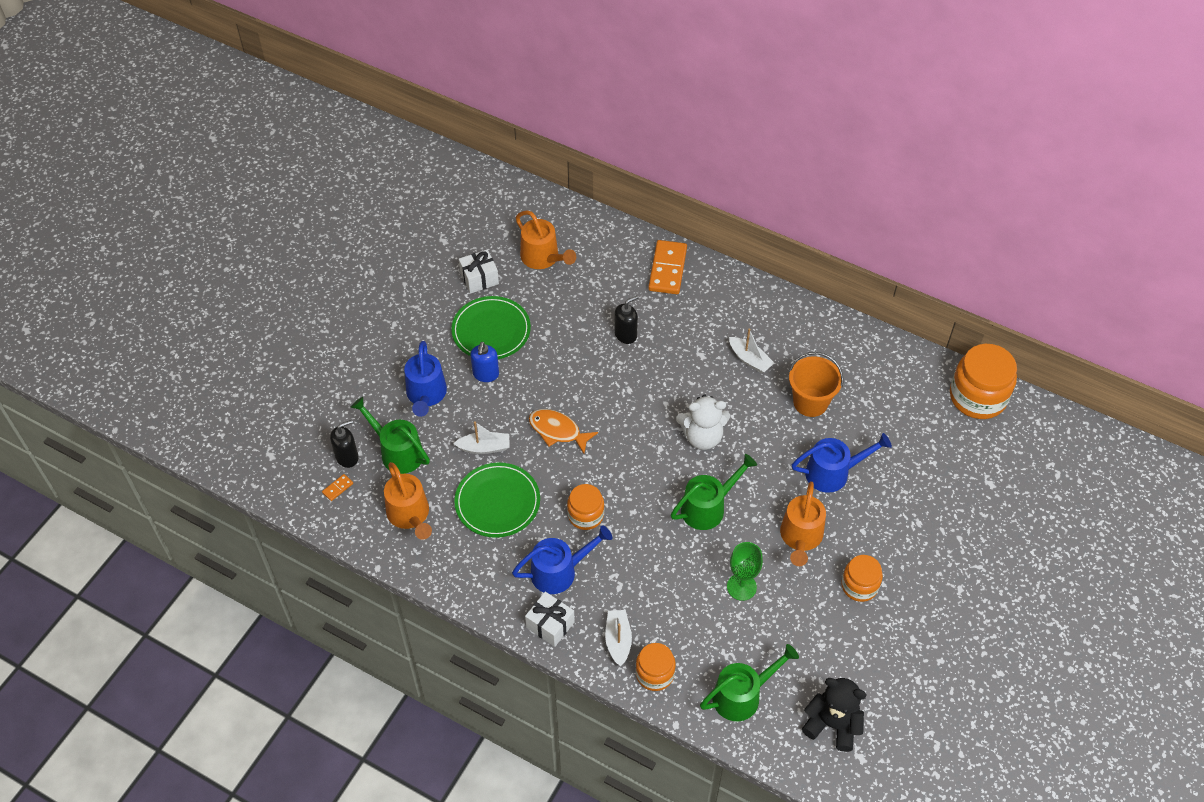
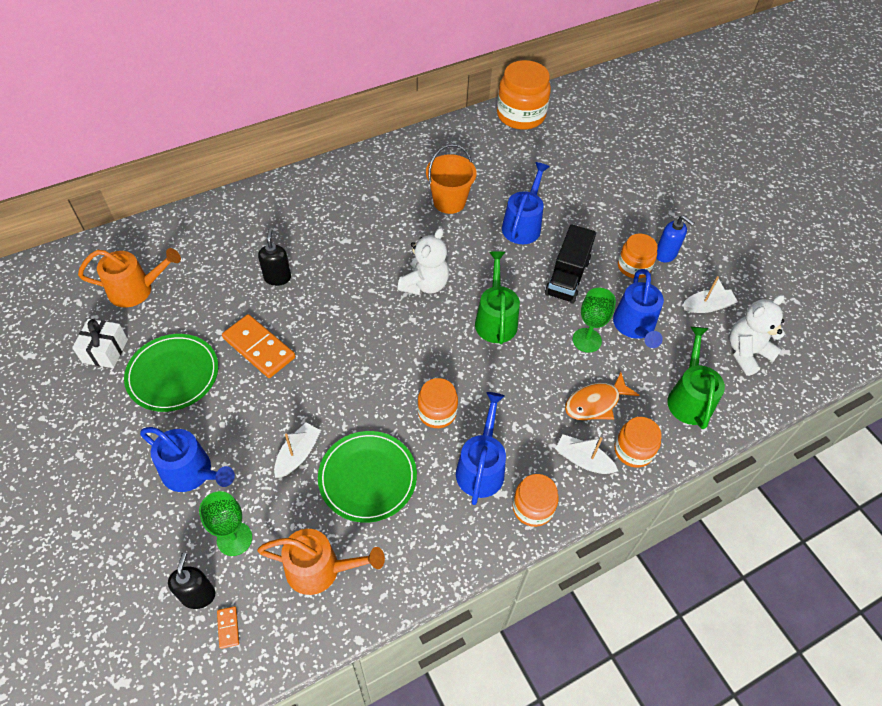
camera: 60 degrees left, 0 degrees up
green watering can [350,397,430,474] -> green goblet [199,491,252,556]
blue soap dispenser [470,342,499,382] -> blue soap dispenser moved to [657,215,694,262]
white gift [525,592,575,647] -> orange jar [512,474,559,527]
orange fish [529,409,598,454] -> orange fish moved to [565,372,639,420]
orange domino [648,240,687,294] -> orange domino moved to [222,314,295,378]
white boat [729,328,774,373] -> white boat moved to [683,276,738,313]
orange watering can [780,481,826,566] -> black truck [545,224,596,304]
black teddy bear [802,678,867,752] -> white teddy bear [729,295,785,376]
none -> blue watering can [613,269,664,348]

